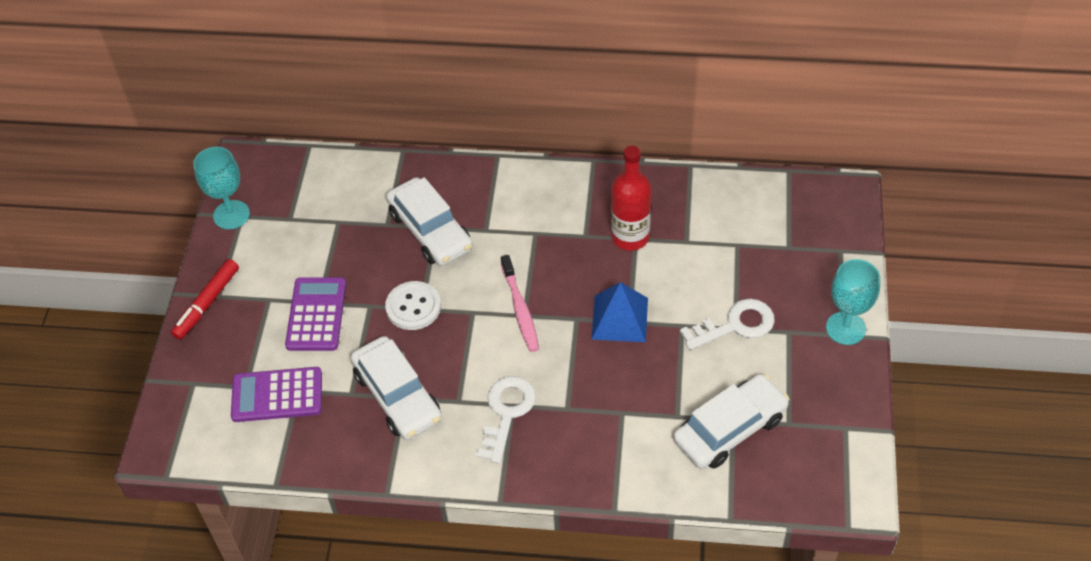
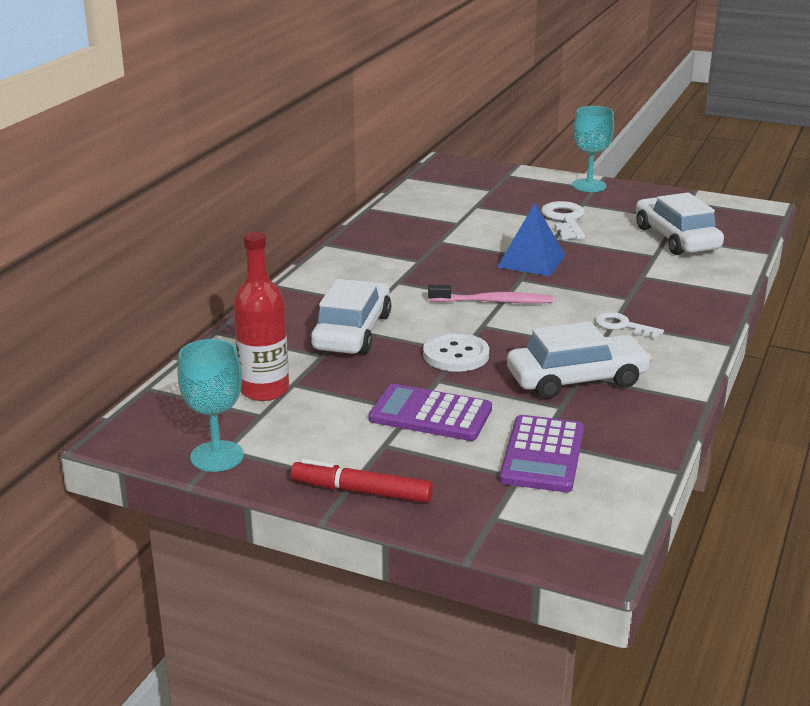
camera: 75 degrees left, 25 degrees down
red marker [171,259,239,340] -> red marker turned 150 degrees clockwise [291,458,433,503]
white car [386,177,473,266] -> white car turned 60 degrees counterclockwise [310,279,391,354]
white key [476,376,536,464] -> white key [595,312,664,339], size x0.65
red bottle [611,146,651,251] -> red bottle moved to [233,232,289,401]

